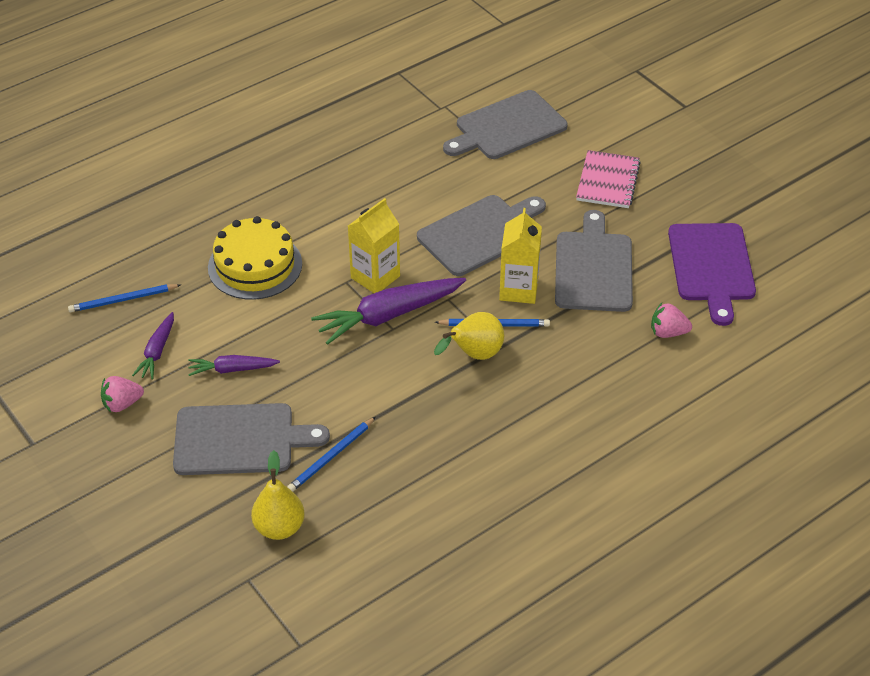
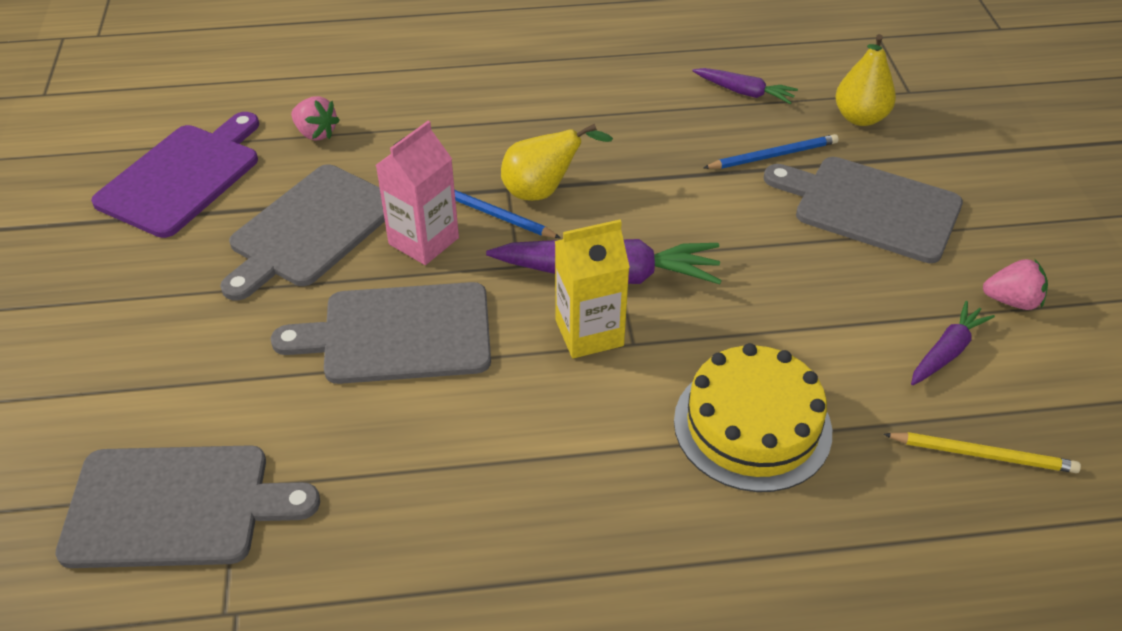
camera: 150 degrees left, 0 degrees up
blue pencil [68,284,180,312] -> yellow pencil [883,432,1081,473]
purple carrot [188,355,280,376] -> purple carrot moved to [692,68,798,104]
yellow carton [499,208,542,304] -> pink carton [376,121,459,265]
pink notebook [576,150,641,208] -> none

